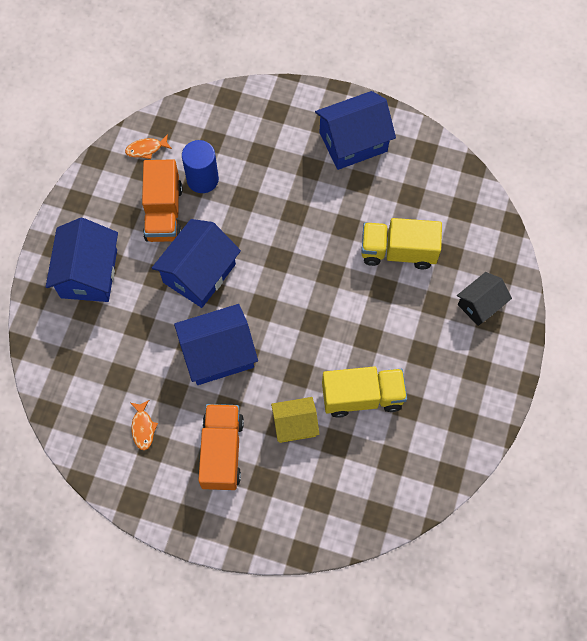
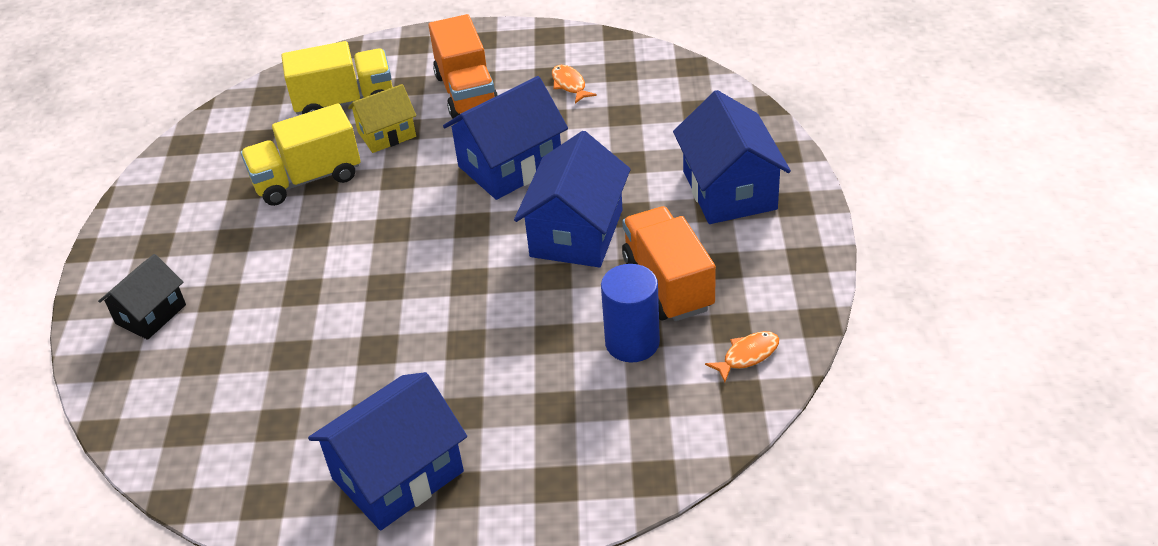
camera: 165 degrees right, 25 degrees down
yellow truck [362,218,442,269] -> yellow truck moved to [281,41,392,115]

